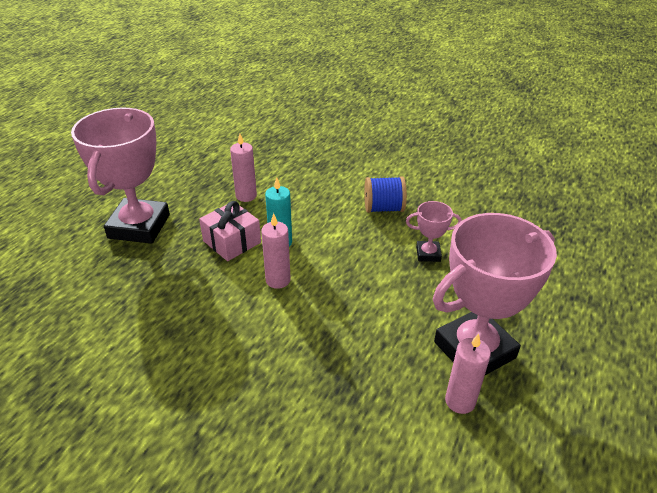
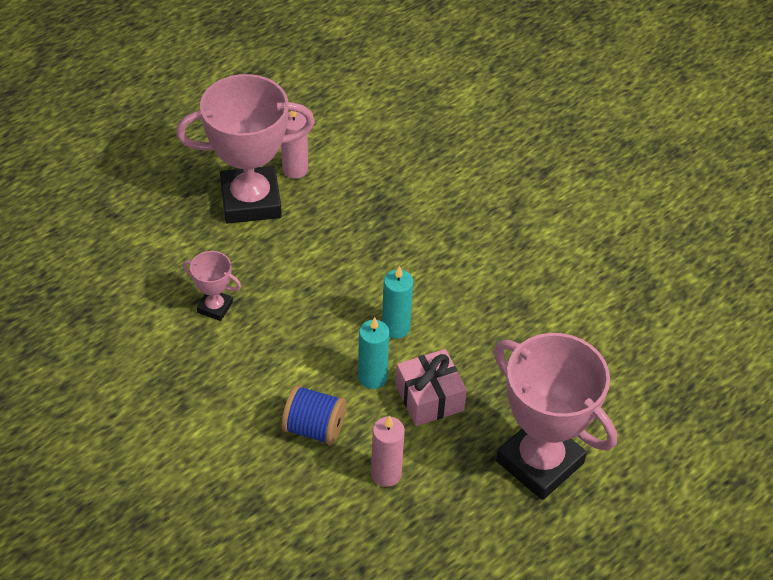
camera: 160 degrees left, 10 degrees up
pink trophy [71,108,170,244] -> pink trophy turned 75 degrees counterclockwise [494,333,617,500]
pink candle [261,213,291,289] -> turquoise candle [382,266,413,339]
blue spool [364,176,407,213] -> blue spool moved to [282,385,346,446]

